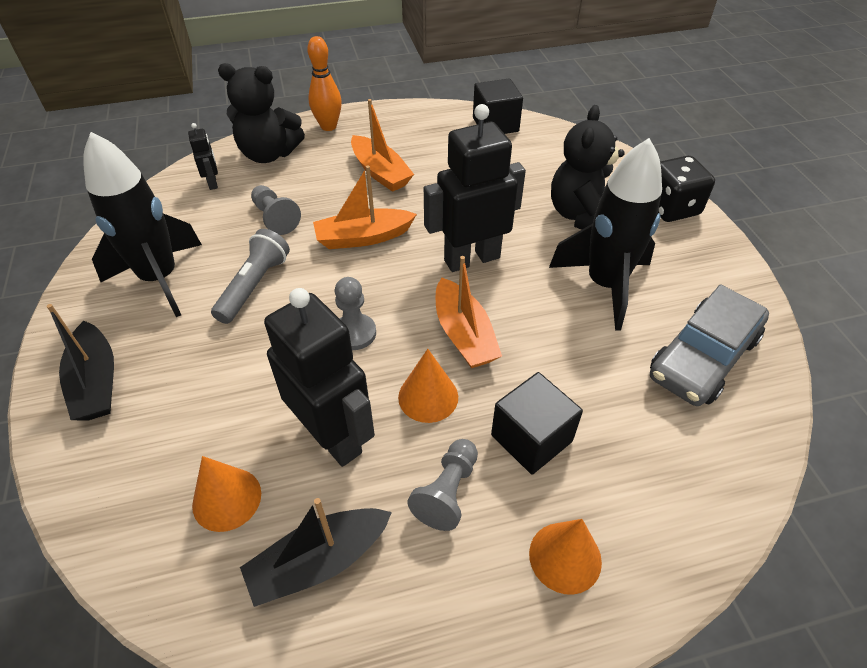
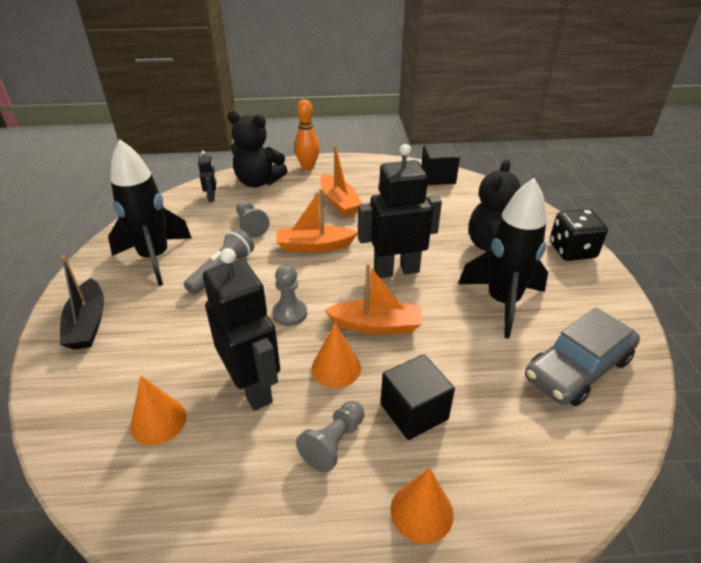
camera: 10 degrees right, 10 degrees down
black boat [240,498,392,607] -> none
orange boat [436,256,502,368] -> orange boat turned 75 degrees counterclockwise [325,263,422,334]

